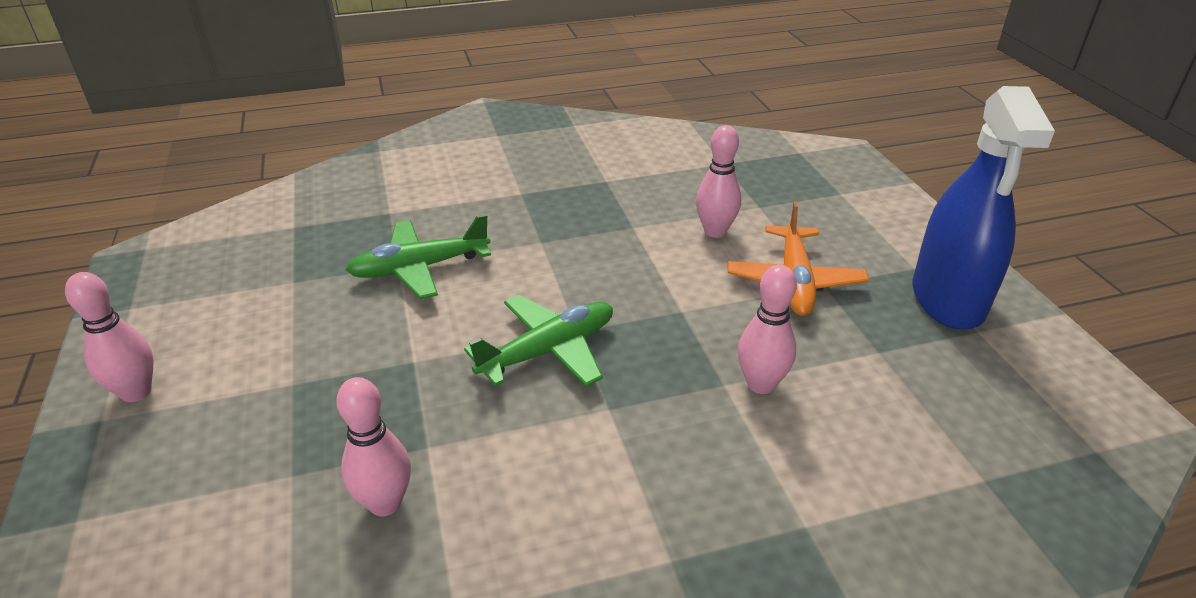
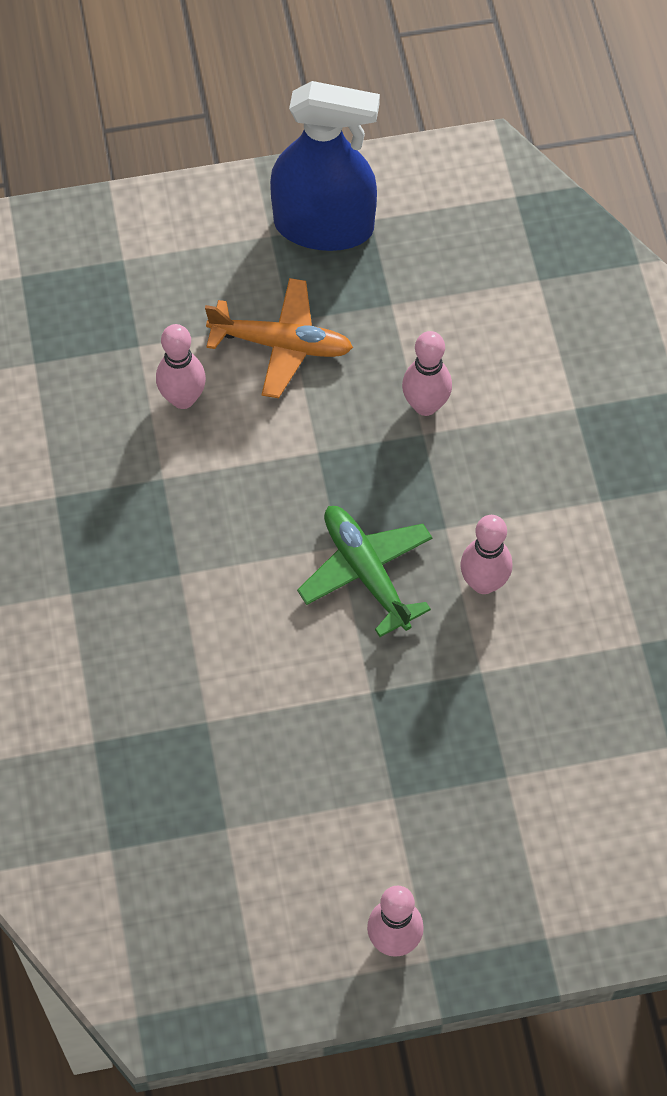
camera: 85 degrees left, 25 degrees up
pink bowling pin [336,377,411,516] -> pink bowling pin moved to [460,515,512,594]
green plane [346,214,491,299] -> none

